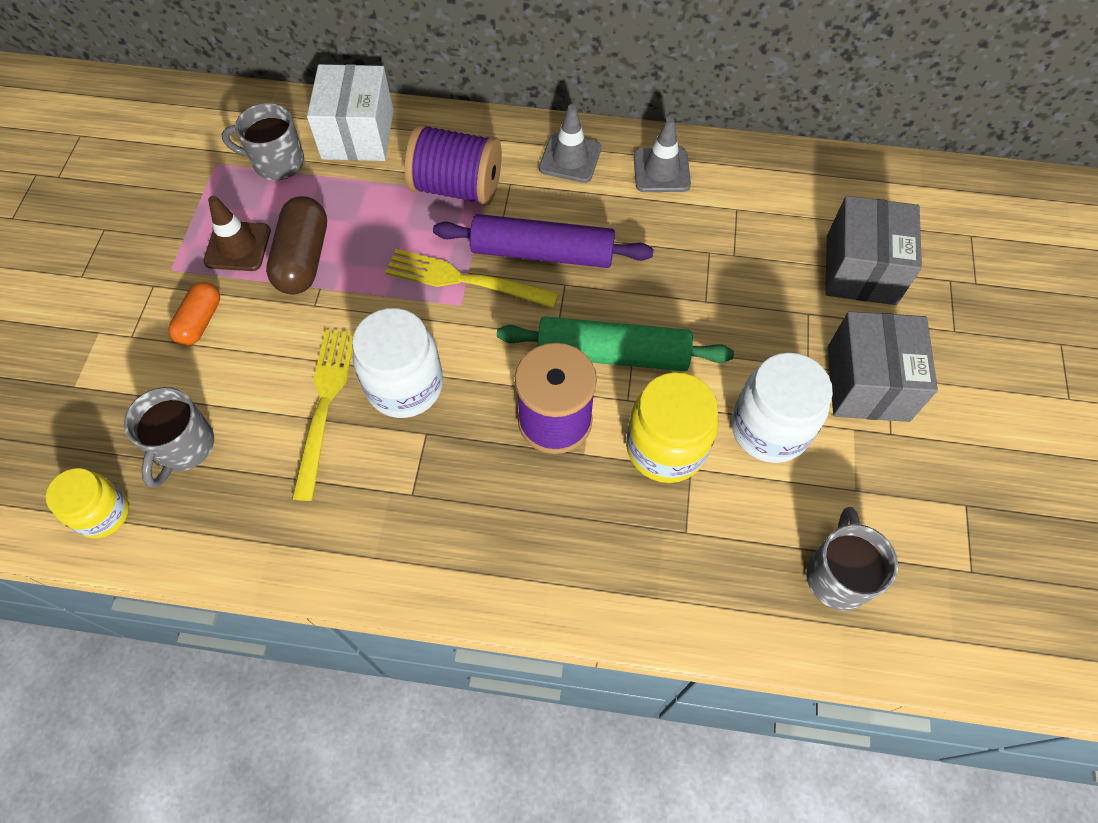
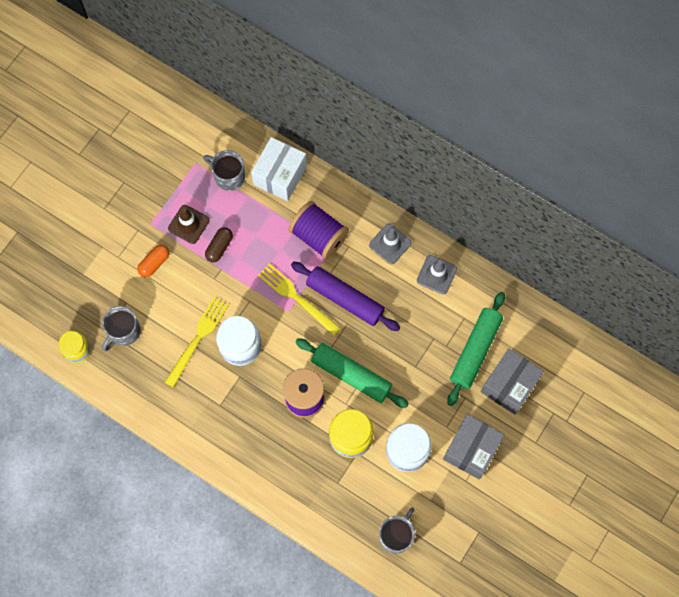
camera: 25 degrees right, 10 degrees up
brown capsule [266,196,327,295] -> brown capsule [205,227,233,263], size x0.64
none -> green rolling pin [447,292,505,406]

